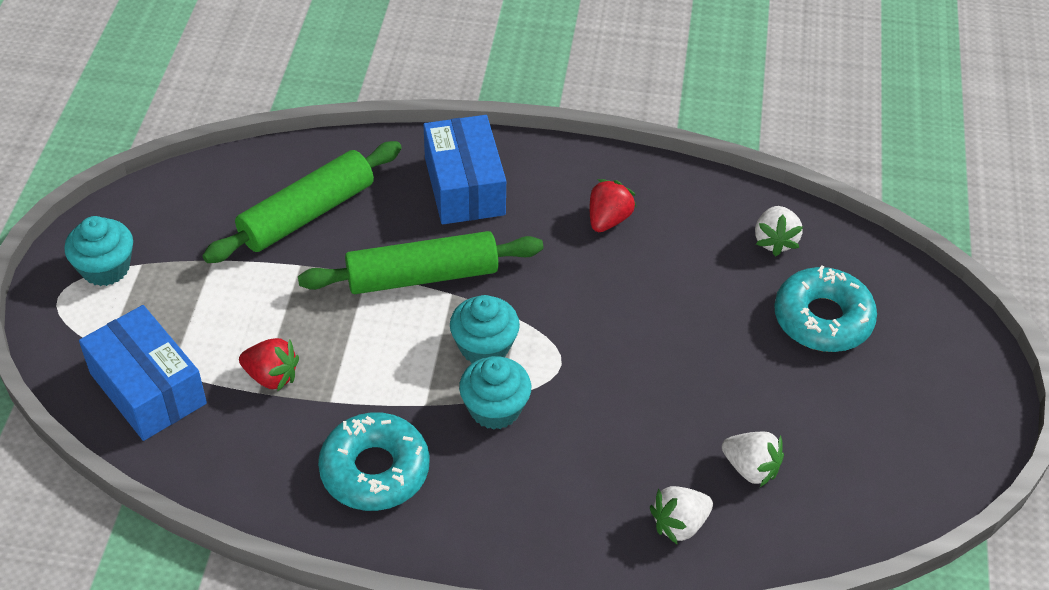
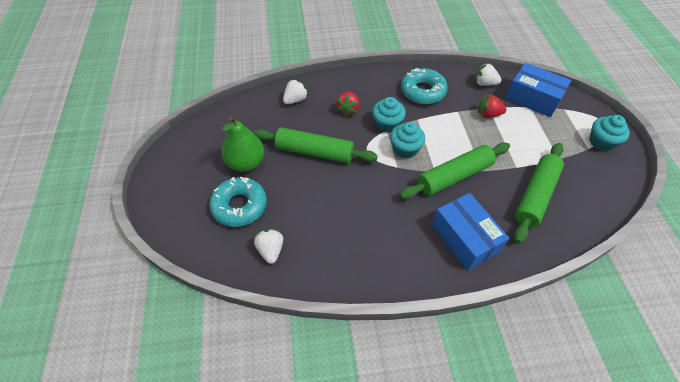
camera: 165 degrees right, 5 degrees up
red strawberry [590,179,636,232] -> red strawberry moved to [336,92,360,117]
white strawberry [722,432,784,487] -> white strawberry moved to [474,63,501,86]
none -> green pear [222,116,264,172]
none -> green rolling pin [254,127,378,163]

